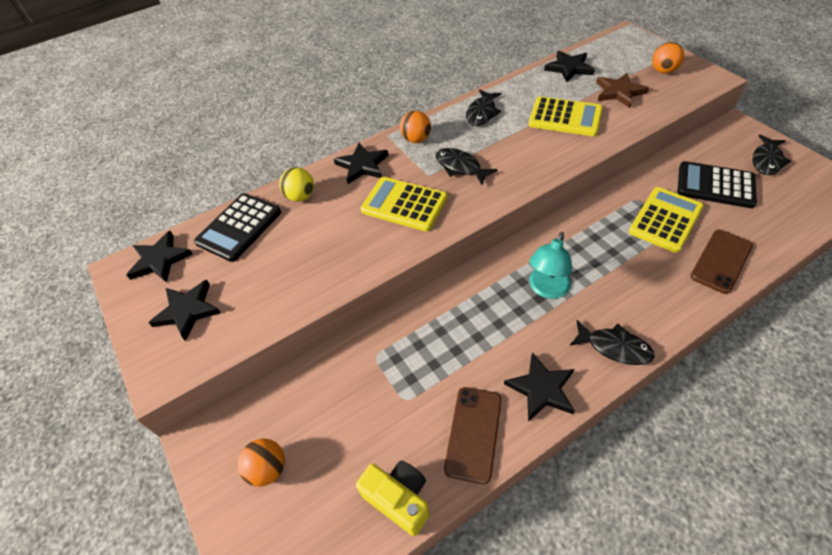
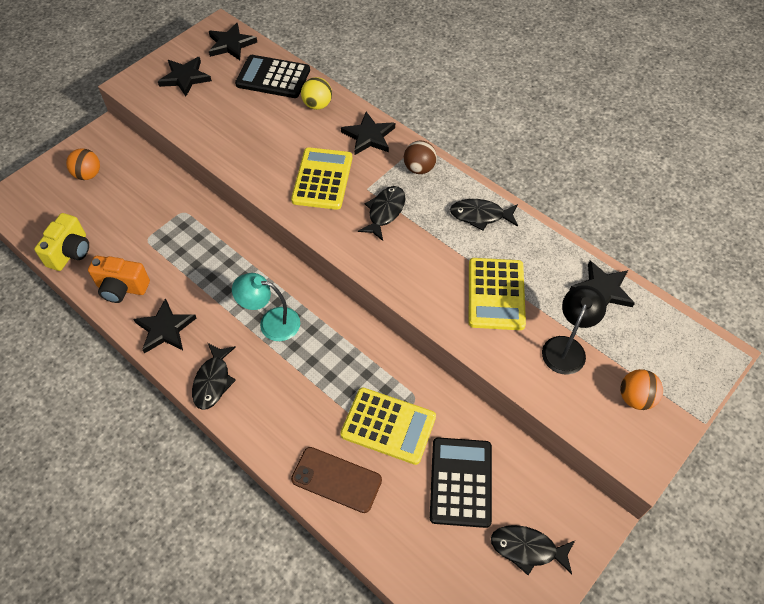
camera: 70 degrees right, 5 degrees up
orange ball [400,111,431,143] -> brown ball [404,141,437,174]
brown phone [444,387,502,484] -> orange camera [88,256,150,303]
brown star [596,73,649,108] -> black lamp [542,285,606,375]

